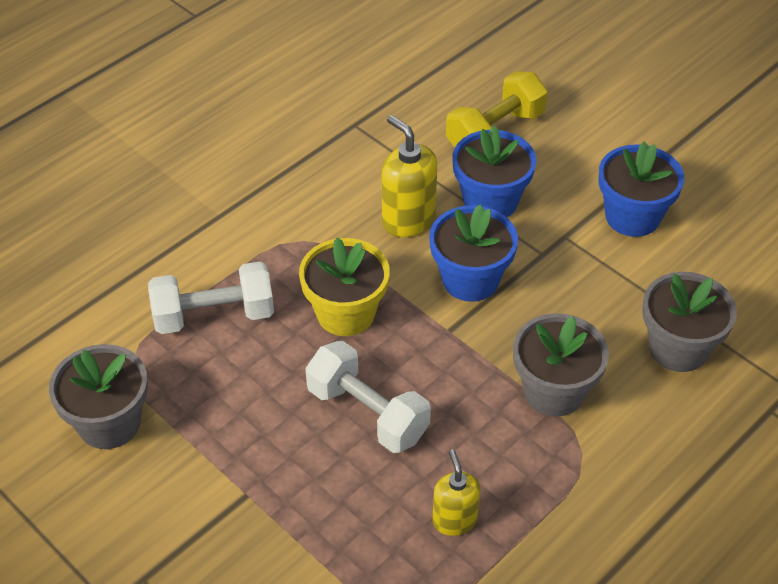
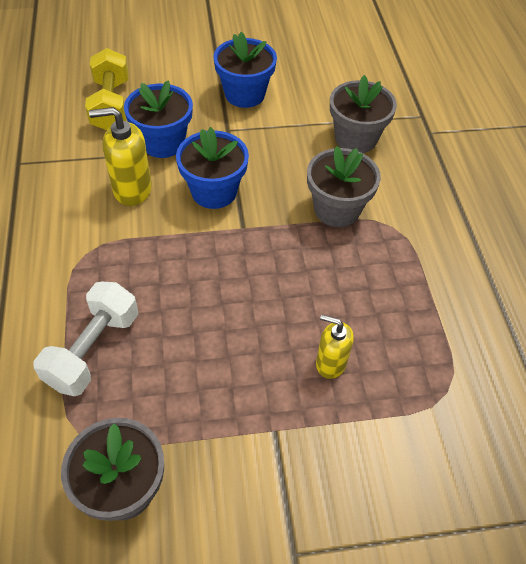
camera: 55 degrees left, 5 degrees up
yellow flower pot [299,237,390,336] -> none
white dumbbell [305,341,431,453] -> none
yellow soap dispenser [432,450,480,536] -> yellow soap dispenser moved to [316,315,354,379]

